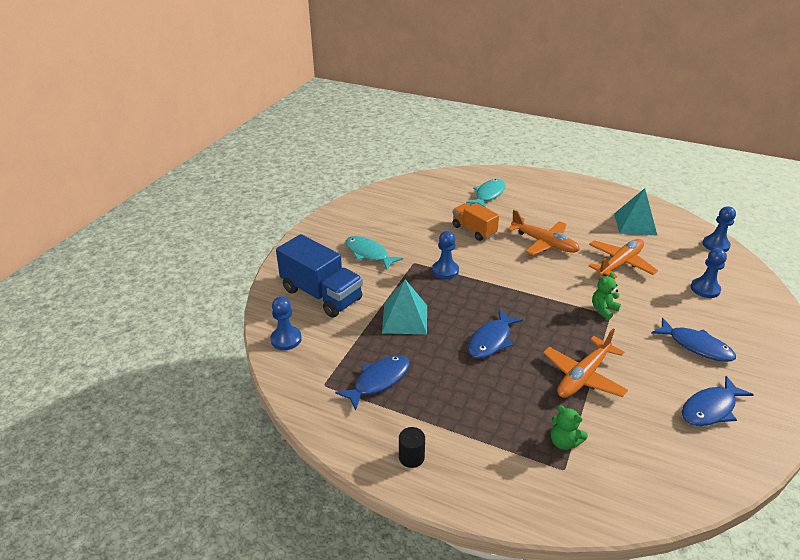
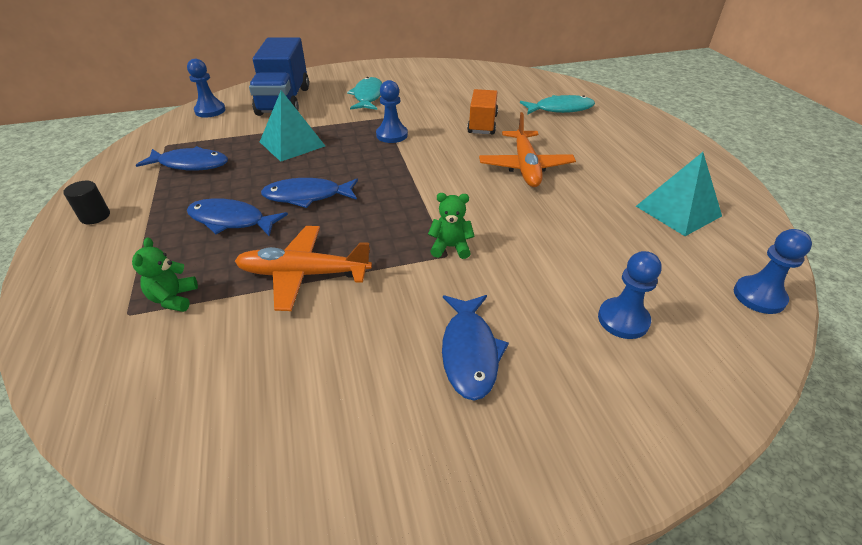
camera: 50 degrees right, 5 degrees up
orange plane [589,239,658,279] -> none
blue fish [682,376,754,426] -> blue fish moved to [187,198,288,237]

